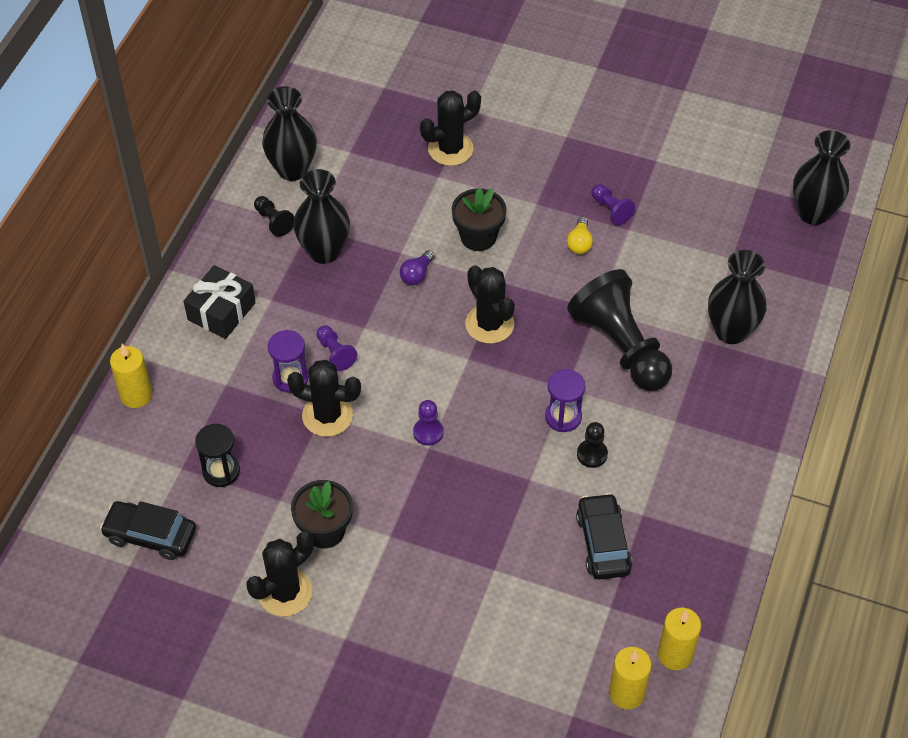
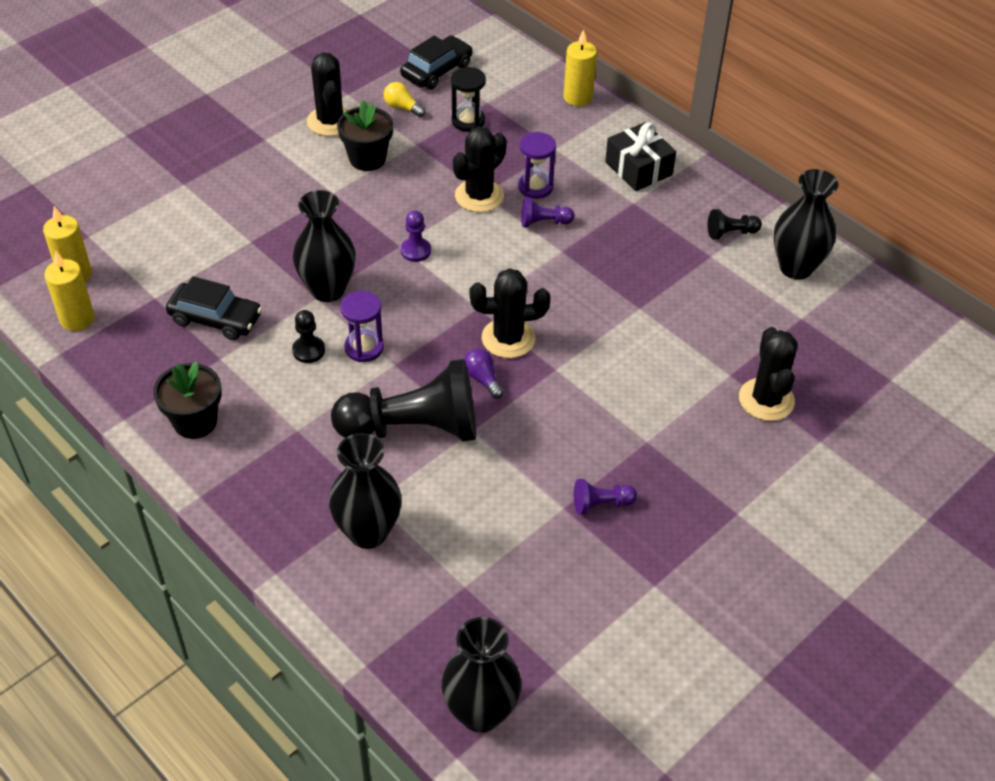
camera: 115 degrees right, 5 degrees down
black vase [293,169,350,264] -> black vase moved to [293,190,356,302]
purple light bulb [400,250,435,285] -> purple light bulb moved to [464,349,504,399]
black flower pot [452,188,507,251] -> black flower pot moved to [153,361,222,439]
yellow light bulb [567,217,593,254] -> yellow light bulb moved to [384,82,425,117]

